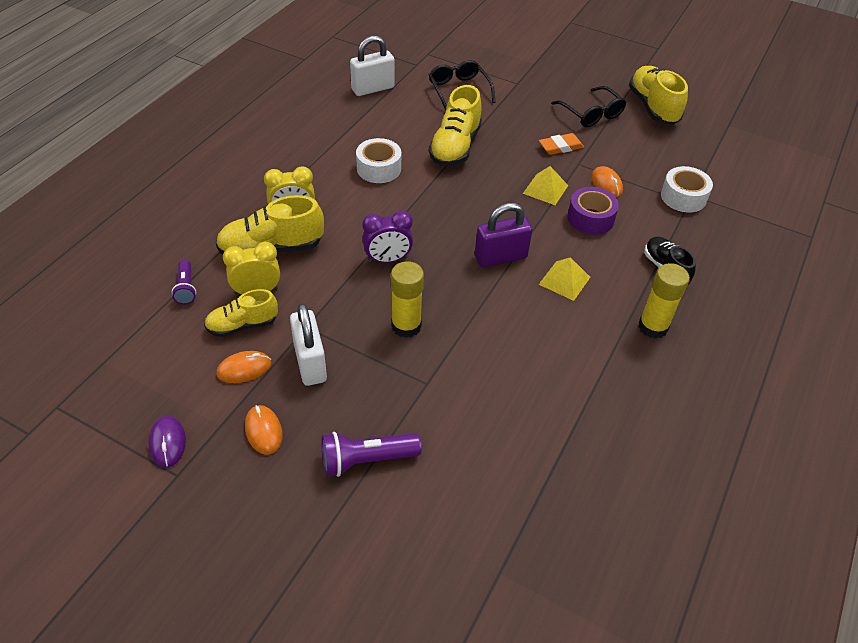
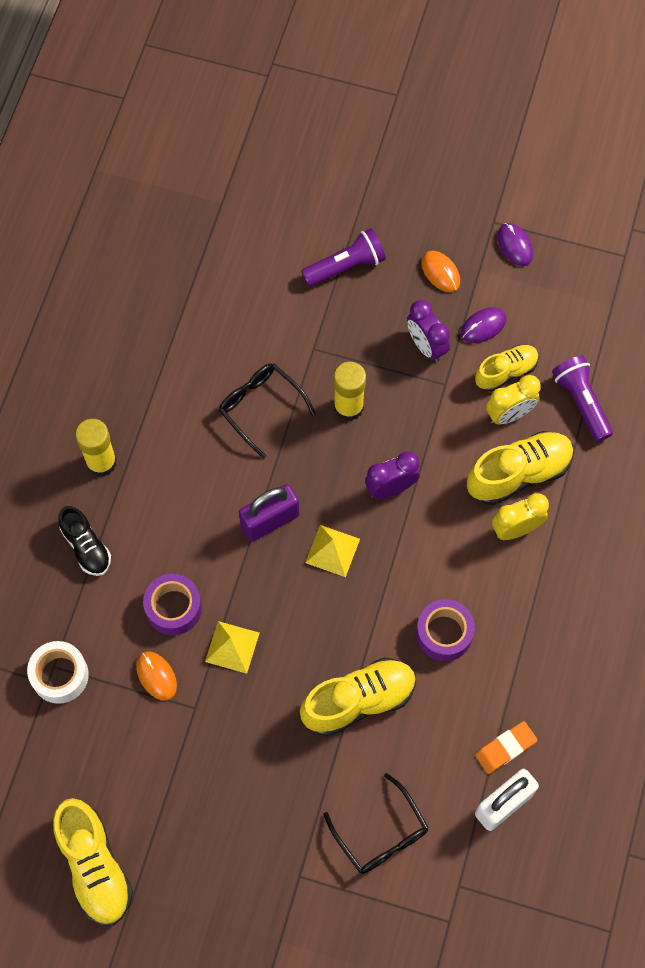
camera: 170 degrees right, 20 degrees up
purple flashlight [172,260,196,305] -> purple flashlight [552,355,613,442], size x1.59
orange mouse [217,351,271,383] -> purple mouse [461,307,506,343]
white padlock [290,303,327,386] -> purple clock [407,300,450,362]
white tape [356,138,401,183] -> purple tape [416,599,475,661]
yellow shoe [429,85,482,166] -> yellow shoe turned 60 degrees clockwise [300,657,416,736]
orange eraser [539,133,584,155] -> orange eraser moved to [475,721,537,774]
yellow pyramid [539,257,590,301] -> yellow pyramid moved to [305,525,360,577]
black glasses [551,86,627,127] -> black glasses moved to [219,363,316,459]

